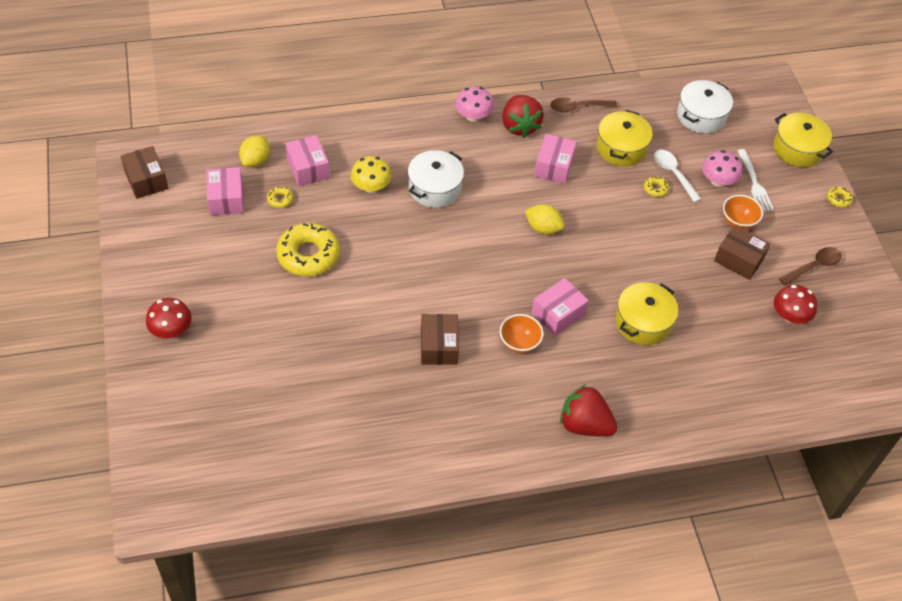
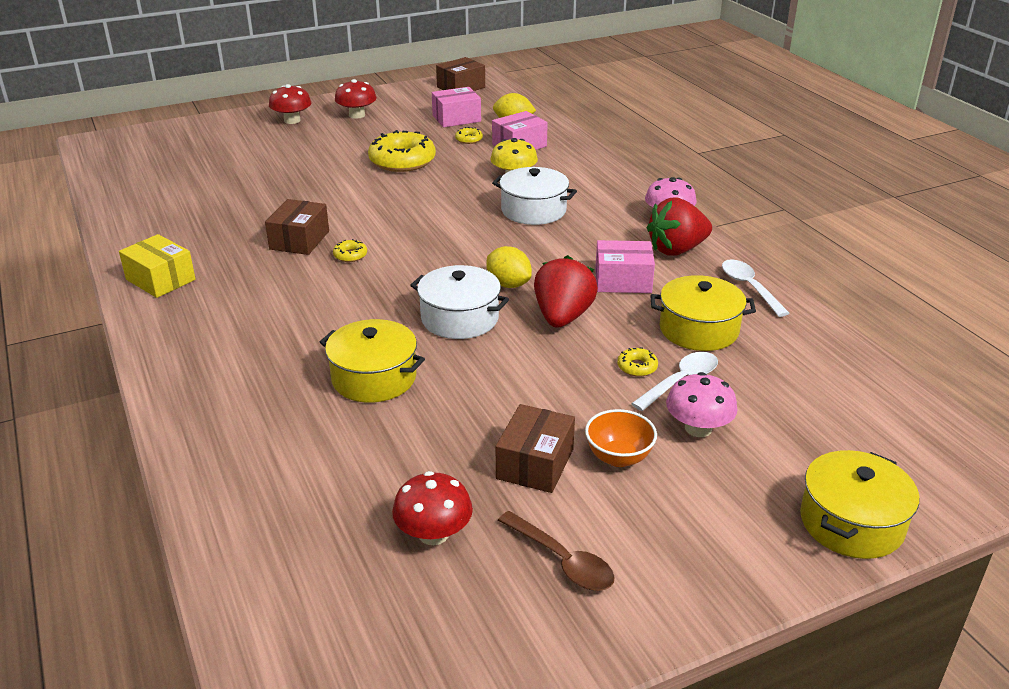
camera: 80 degrees right, 20 degrees down
brown box [421,314,459,365] -> brown box turned 60 degrees counterclockwise [265,199,329,255]
orange bowl [500,314,543,354] -> none
yellow lemon [525,204,564,235] -> yellow lemon turned 60 degrees counterclockwise [486,246,532,288]
pink box [531,278,589,336] -> none
brown spoon [550,97,617,112] -> white spoon [722,260,790,317]
red strawberry [560,385,618,437] -> red strawberry moved to [534,255,598,328]
white pot [677,80,733,133] -> white pot moved to [410,265,509,339]
white fork [737,149,774,211] -> none
yellow donut [827,187,853,208] -> yellow donut moved to [333,239,367,262]
none -> yellow box [119,234,196,298]
none -> red mushroom [335,79,377,119]

